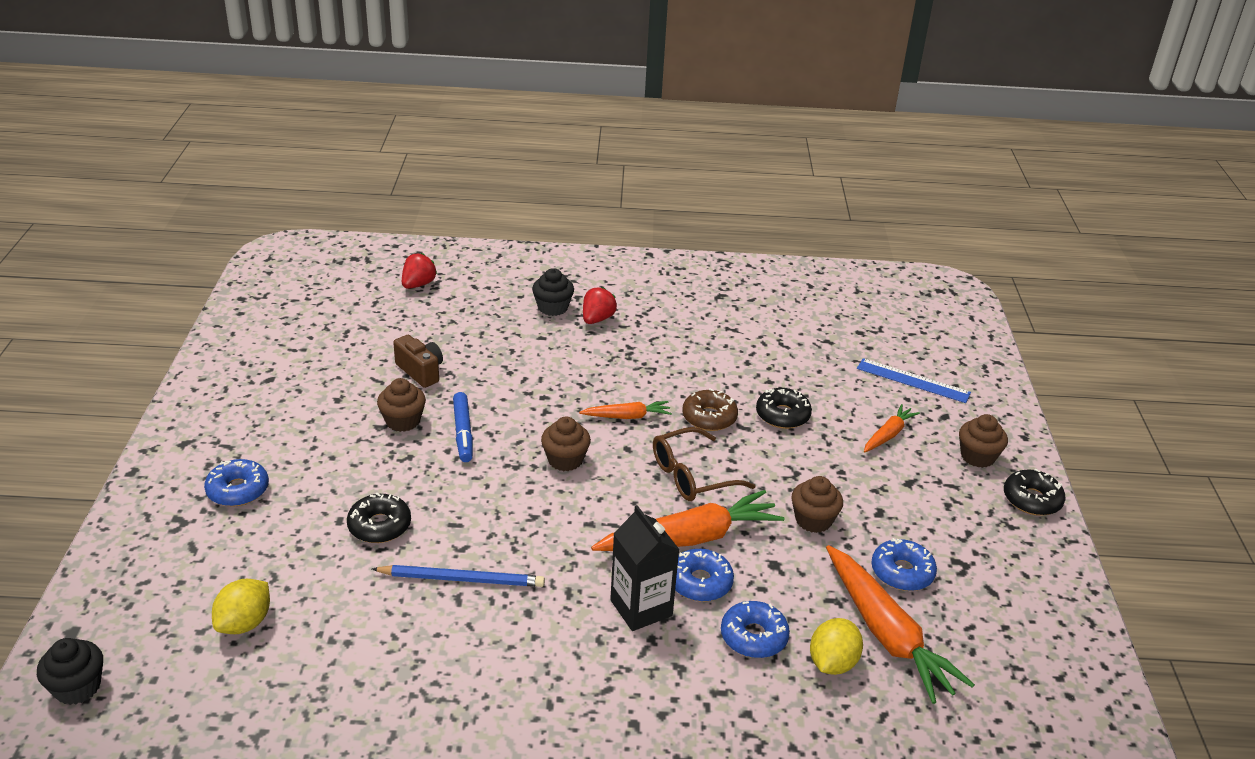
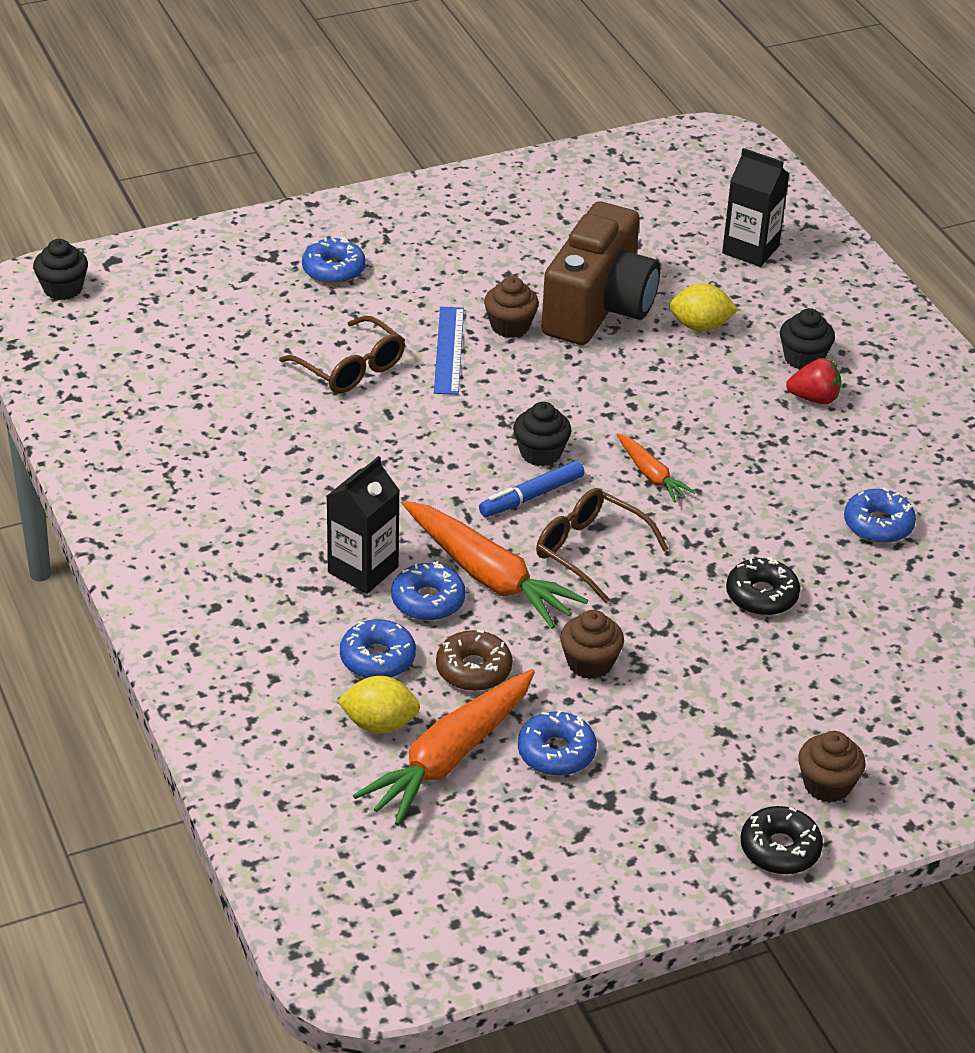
camera: 65 degrees right, 5 degrees up
yellow lemon [212,579,270,634] -> yellow lemon moved to [669,284,738,331]
black donut [347,493,411,543] -> brown glasses [279,316,405,394]
blue pencil [372,565,545,587] -> none
brown camera [393,335,443,388] -> brown camera [541,202,660,345], size x2.18
red strawberry [402,253,437,289] -> black carton [722,148,789,267]
blue marker [453,392,473,462] -> blue marker moved to [479,460,584,517]
brown cupcake [541,417,591,471] -> black cupcake [513,402,571,466]
brown donut [682,389,738,431] -> brown donut moved to [436,630,513,691]
blue ruler [857,358,971,403] -> blue ruler moved to [434,307,464,395]
orange carrot [864,404,920,453] -> none
none -> blue donut [844,488,916,543]

